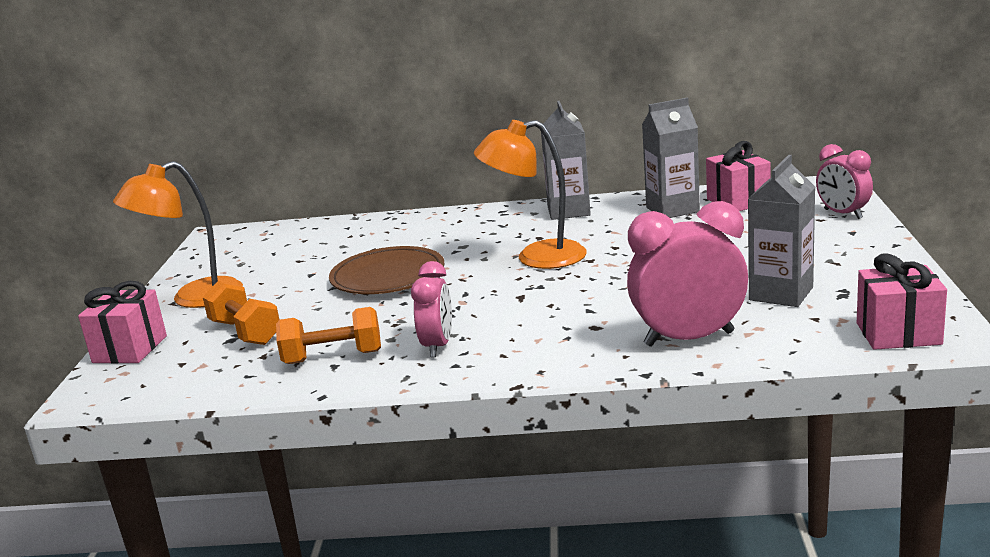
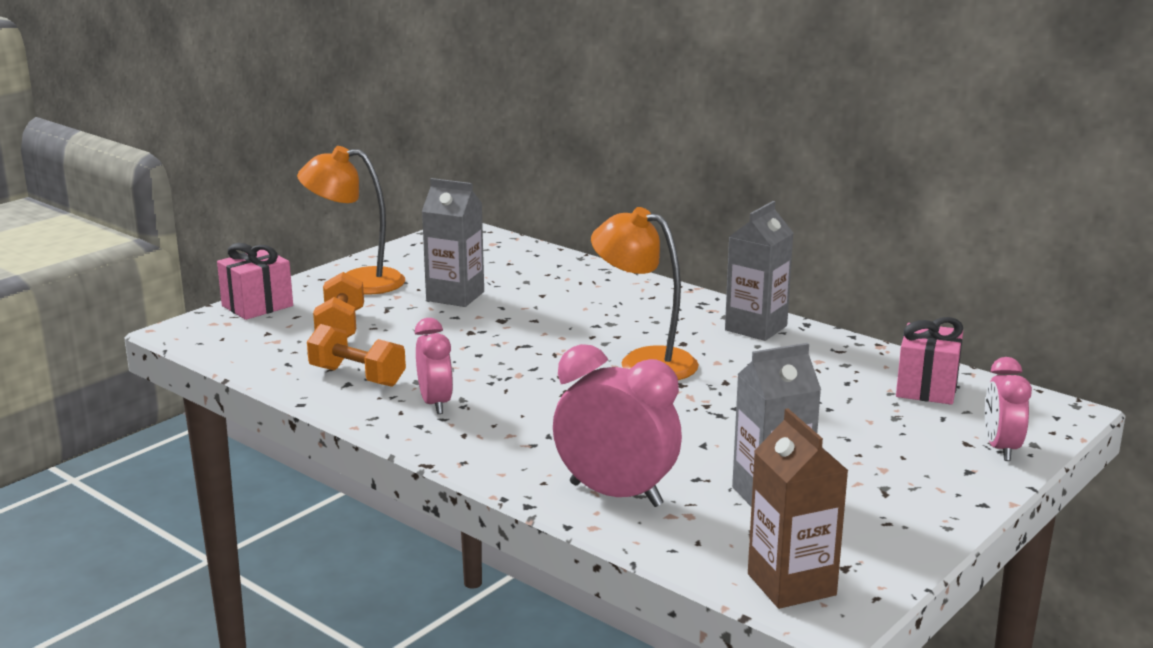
camera: 35 degrees right, 0 degrees up
brown plate [329,246,445,294] -> none
pink clock [411,261,452,357] -> pink clock turned 60 degrees counterclockwise [415,318,453,414]
grey carton [642,98,700,218] -> grey carton moved to [422,178,484,307]
pink gift [857,253,947,350] -> brown carton [748,409,848,609]

